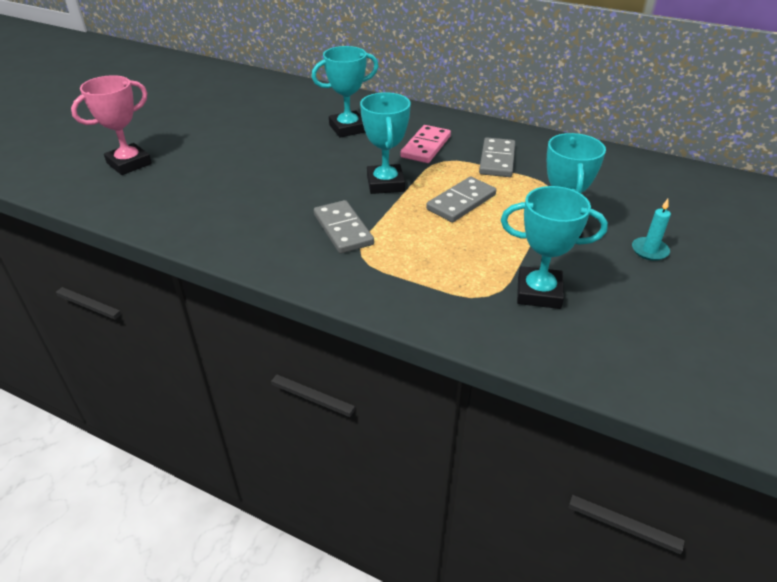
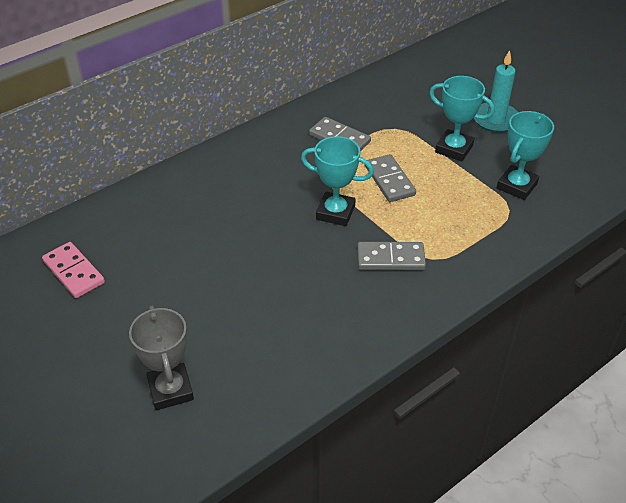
camera: 65 degrees left, 5 degrees up
pink trophy [71,75,152,175] -> grey trophy [129,306,194,410]
turquoise trophy [311,46,379,138] -> none
pink domino [400,125,451,163] -> pink domino moved to [42,242,105,298]
turquoise candle [632,199,671,261] -> turquoise candle [474,50,518,133], size x1.80

